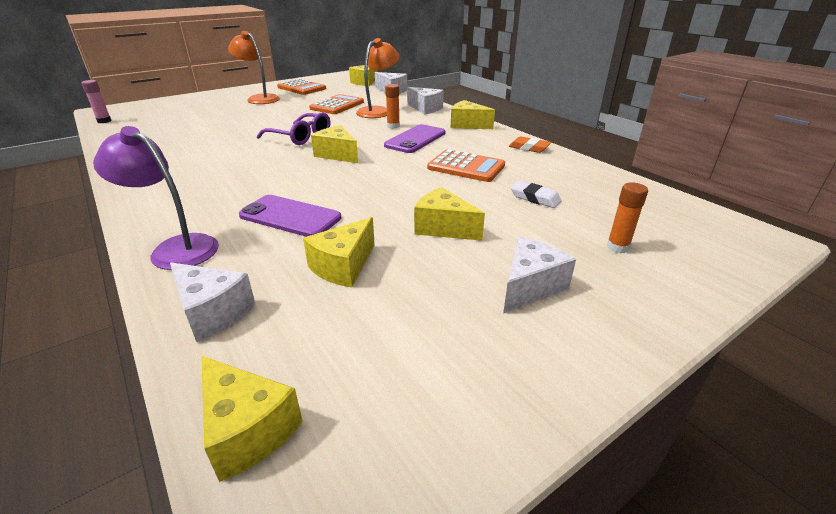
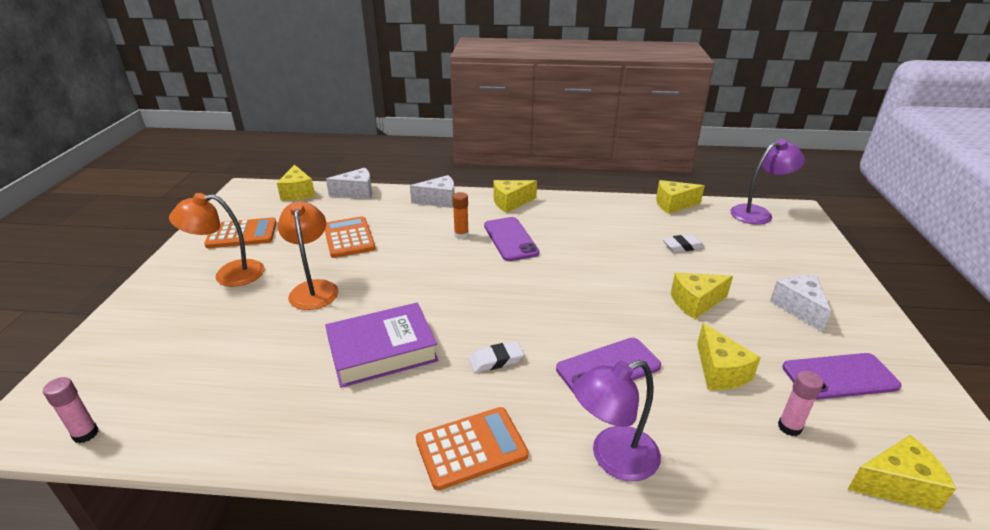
camera: 50 degrees left, 0 degrees up
white cheese [170,262,255,342] -> none
purple glasses [257,112,330,145] -> none
yellow cheese [311,125,358,163] -> yellow cheese moved to [656,180,705,214]
orange lamp [356,38,399,118] -> orange lamp moved to [278,201,339,310]
orange calculator [427,149,505,182] -> orange calculator moved to [416,407,529,491]
orange eraser [509,136,551,153] -> none
orange glue stick [607,182,648,254] -> none
none -> purple book [325,303,439,388]
none -> white eraser [469,341,524,373]
none -> purple lamp [730,139,805,225]
none -> pink glue stick [778,371,823,436]
none -> purple phone [782,353,901,400]

